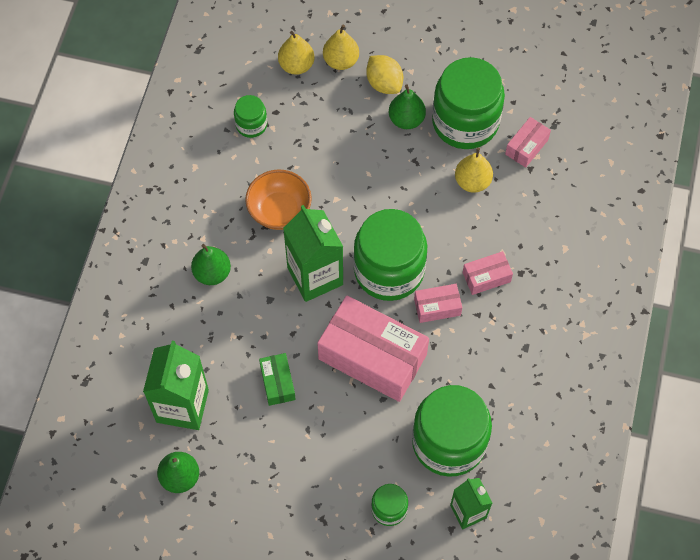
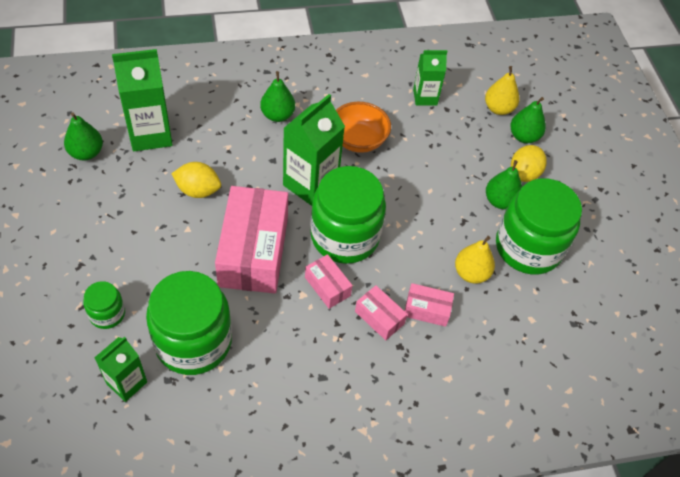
camera: 60 degrees right, 10 degrees down
green jar [234,95,267,138] -> green carton [413,50,447,105]
green box [259,353,296,406] -> yellow lemon [171,162,221,198]
yellow pear [323,25,359,70] -> green pear [510,97,546,143]
pink box [505,117,551,168] -> pink box moved to [405,283,454,327]

